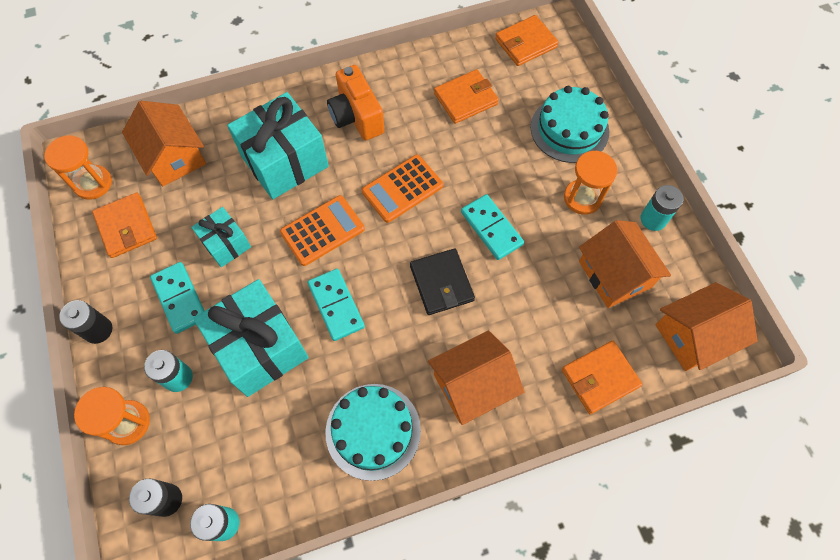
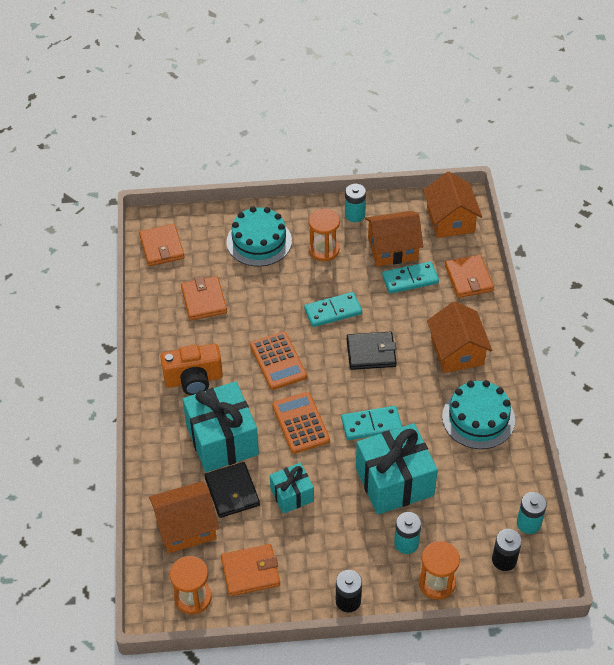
camera: 75 degrees left, 15 degrees down
turquoise domino [150,262,204,334] -> turquoise domino moved to [382,262,439,294]
none -> black wallet [205,462,260,518]

